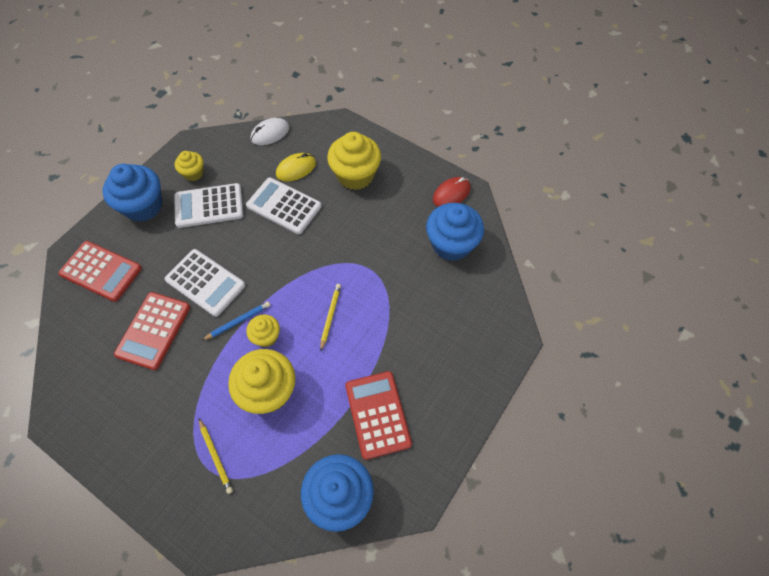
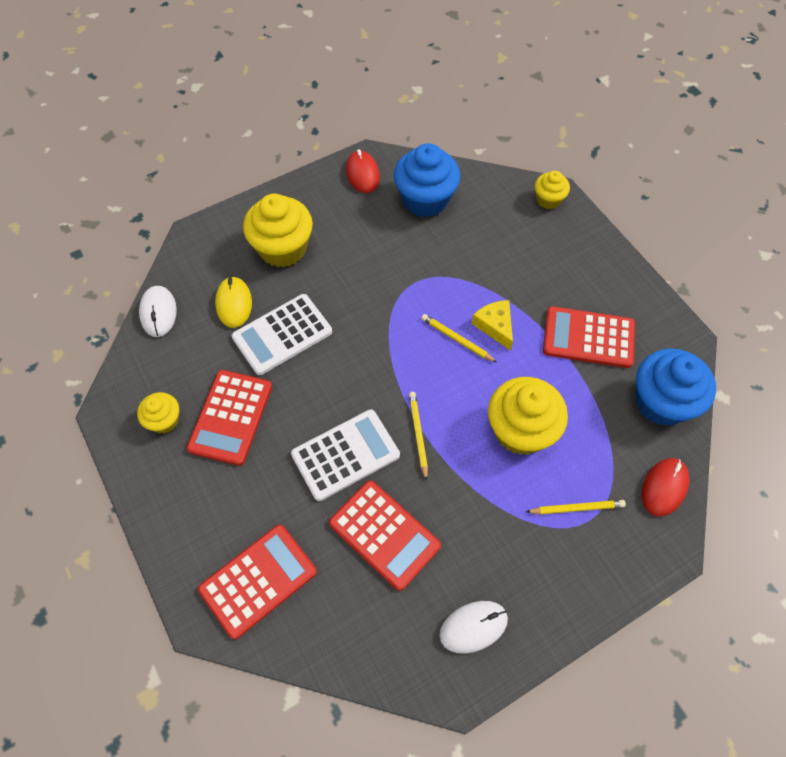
camera: 65 degrees left, 0 degrees up
blue cupcake [102,164,162,222] -> none
white calculator [174,183,243,228] -> red calculator [187,370,272,466]
blue pencil [201,301,270,341] -> yellow pencil [409,392,428,481]
yellow cupcake [246,314,280,347] -> yellow cupcake moved to [535,171,570,209]
none -> white mouse [439,601,508,654]
none -> yellow cheese [472,300,513,351]
none -> red mouse [642,458,689,517]

